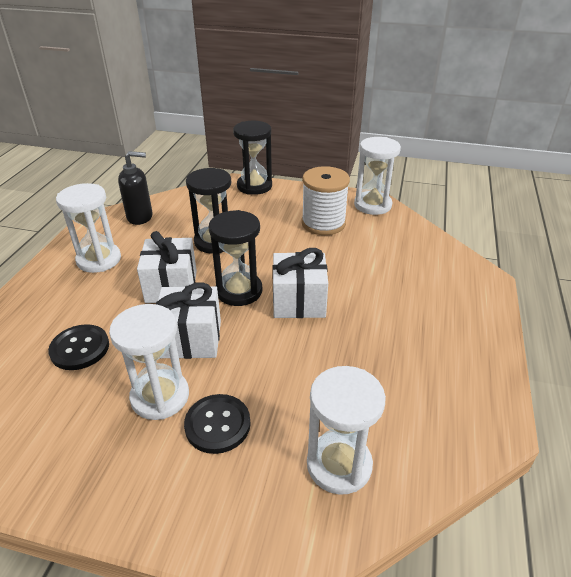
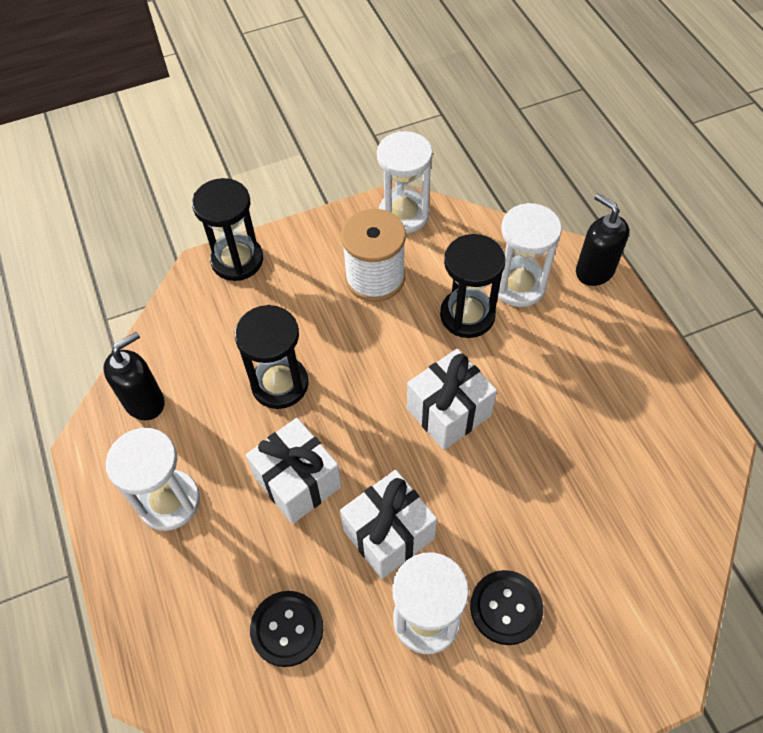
camera: 35 degrees left, 20 degrees up
black hourglass [209,210,262,306] -> black hourglass moved to [440,234,506,338]
white hourglass [307,366,386,495] -> white hourglass moved to [498,203,562,307]
none -> black soap dispenser [576,193,629,286]

